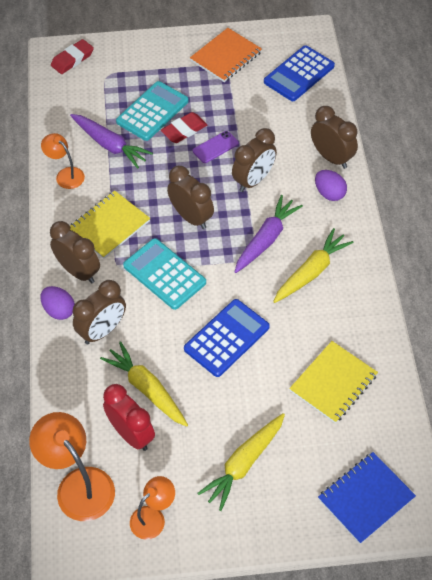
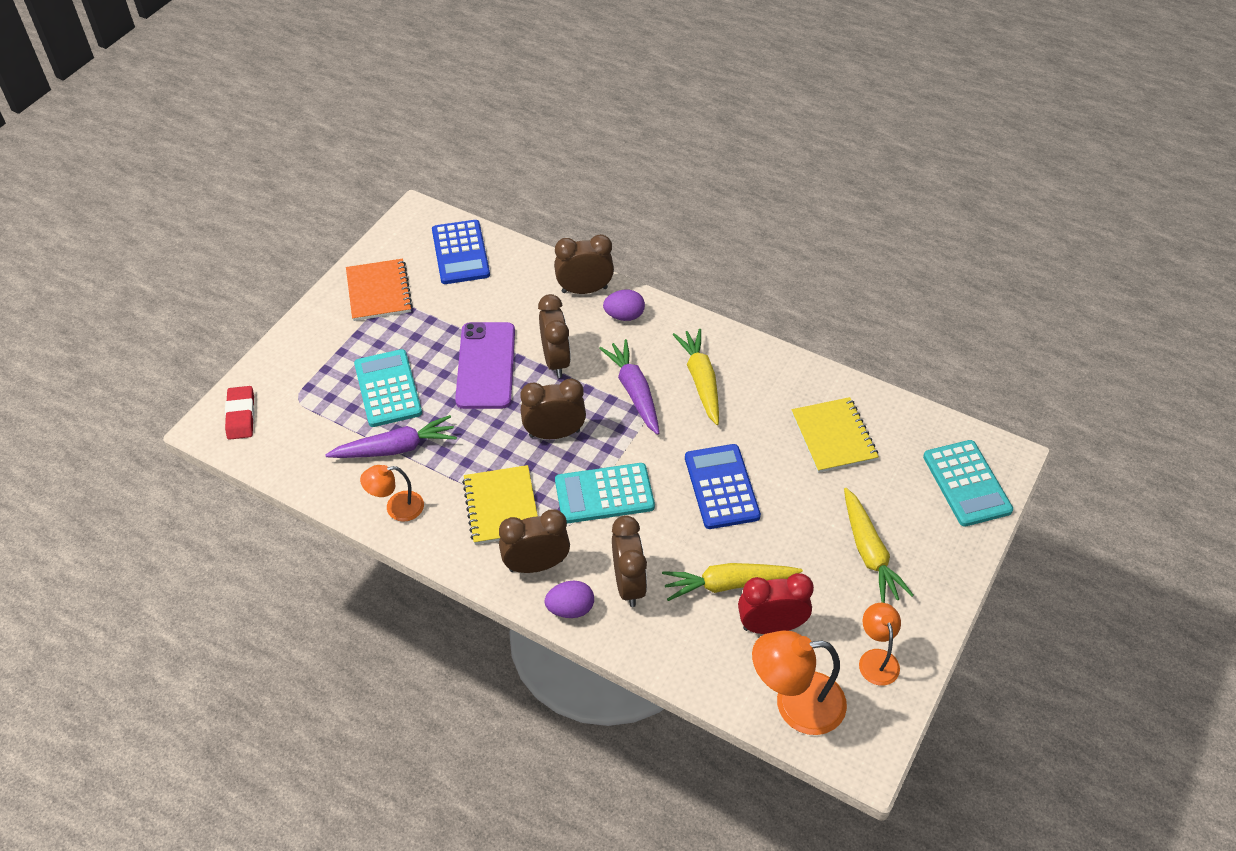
camera: 55 degrees left, 5 degrees down
red eraser [161,112,207,143] -> none
purple phone [193,131,239,163] -> purple phone [455,322,515,409], size x2.01
blue notebook [318,452,416,544] -> turquoise calculator [923,440,1013,527]

